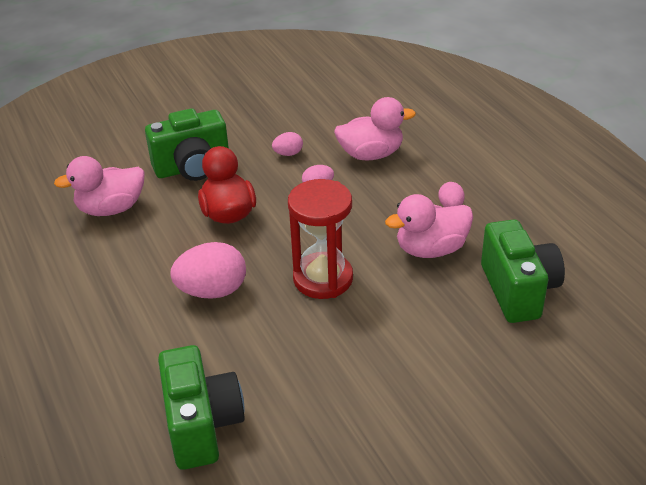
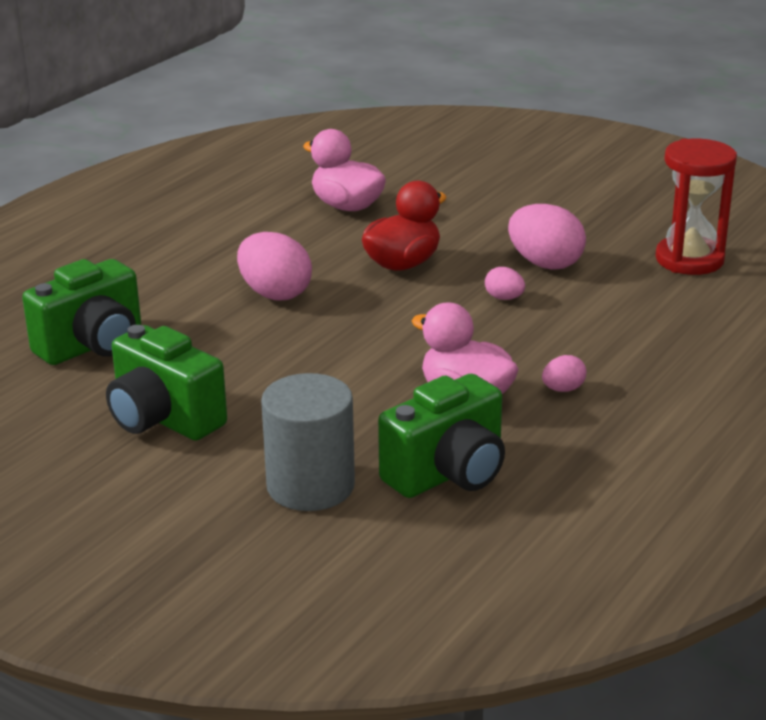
camera: 60 degrees right, 10 degrees down
green camera [145,108,229,181] -> green camera moved to [106,325,227,441]
pink egg [272,132,303,156] -> pink egg [508,204,586,270], size x1.98
red hourglass [288,179,353,299] -> red hourglass moved to [655,139,737,275]
pink duck [334,97,416,161] -> none
none -> grey cylinder [261,373,355,511]

